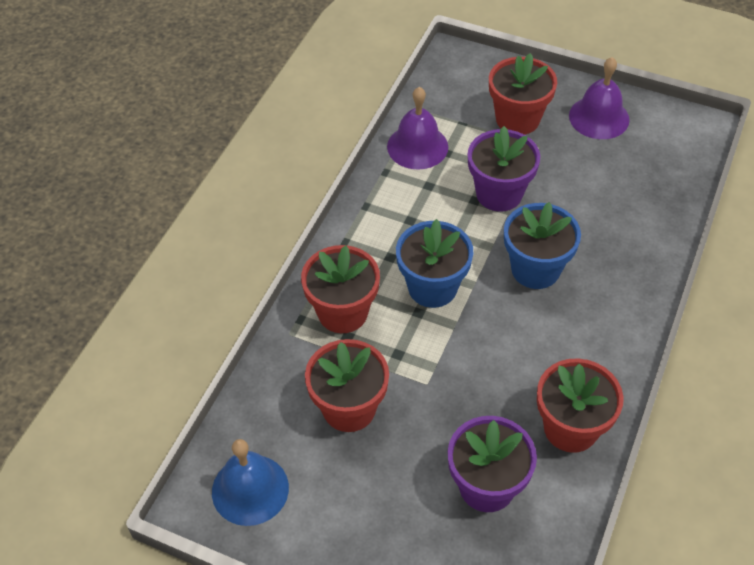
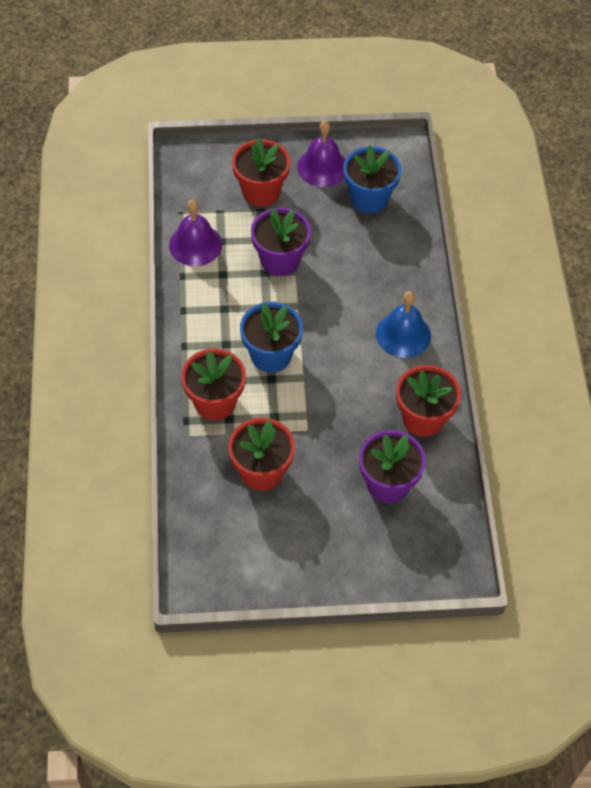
camera: 30 degrees left, 5 degrees up
blue bell [212,439,289,526] -> blue bell moved to [376,291,431,358]
blue flower pot [504,202,581,289] -> blue flower pot moved to [343,145,402,214]

